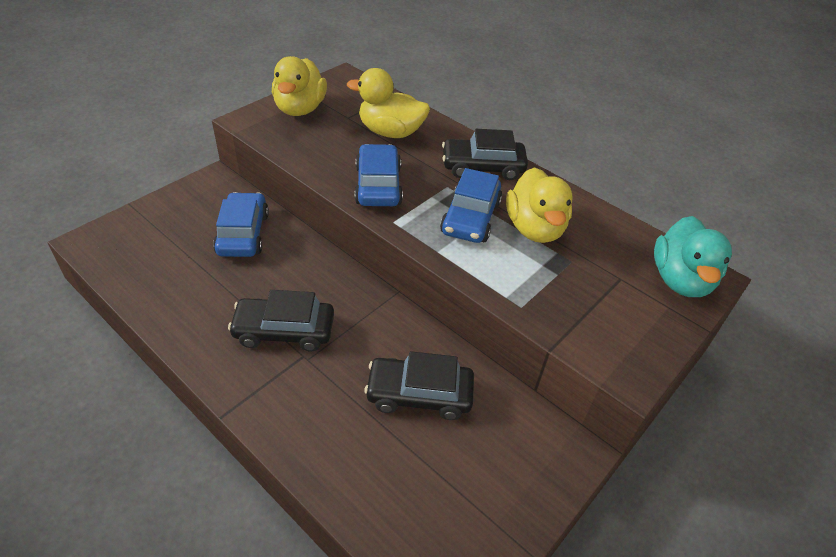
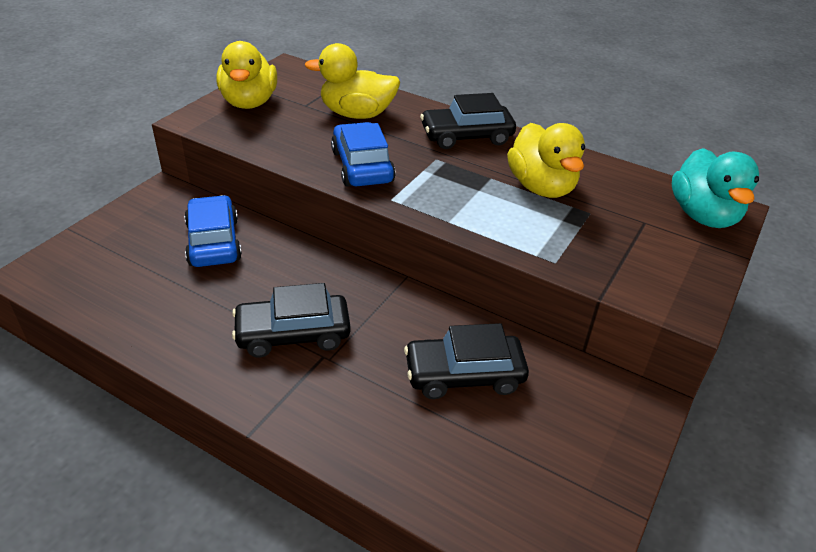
camera: 10 degrees left, 5 degrees down
blue car [440,168,502,243] -> none

